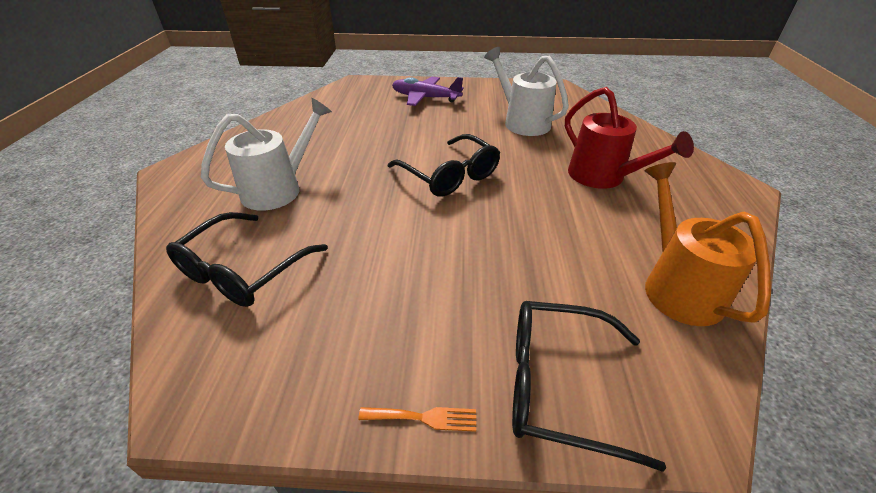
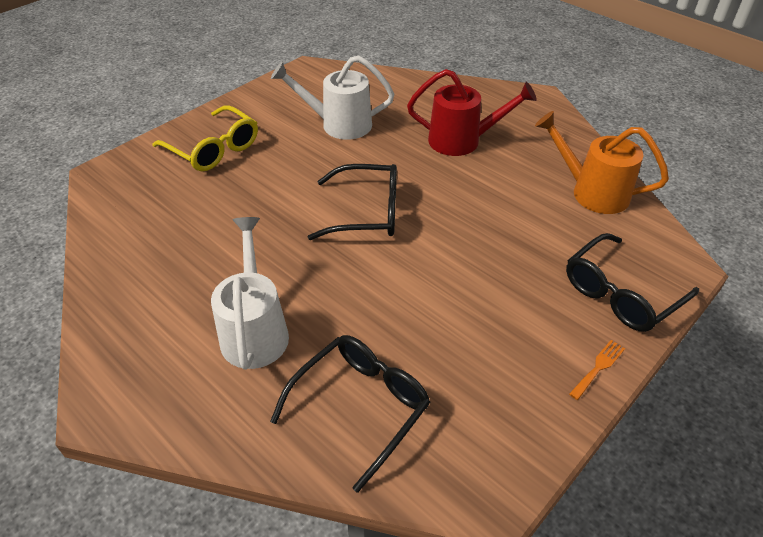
camera: 50 degrees left, 5 degrees up
black glasses [166,212,328,307] -> black glasses turned 120 degrees counterclockwise [270,335,431,493]
purple plane [392,77,464,106] -> yellow glasses [153,105,258,171]

